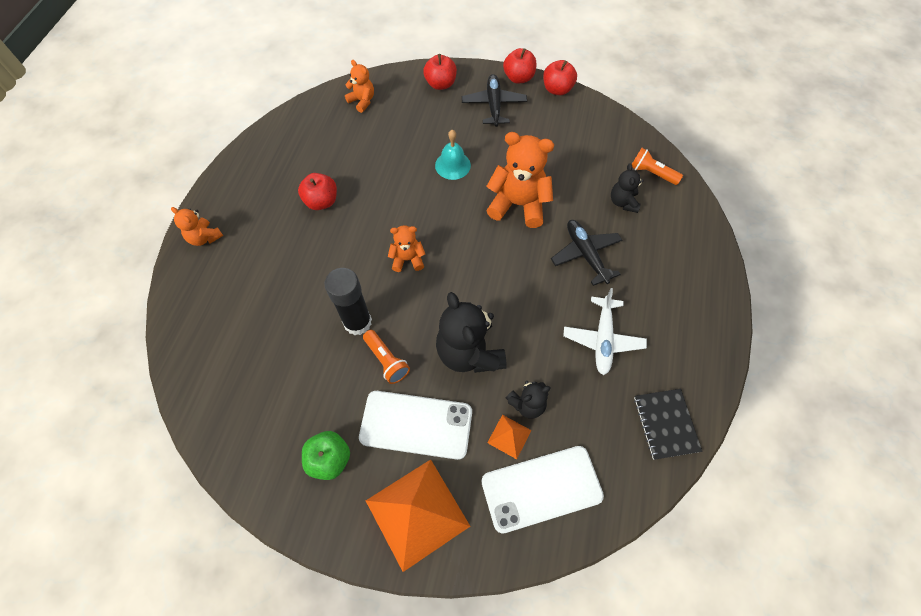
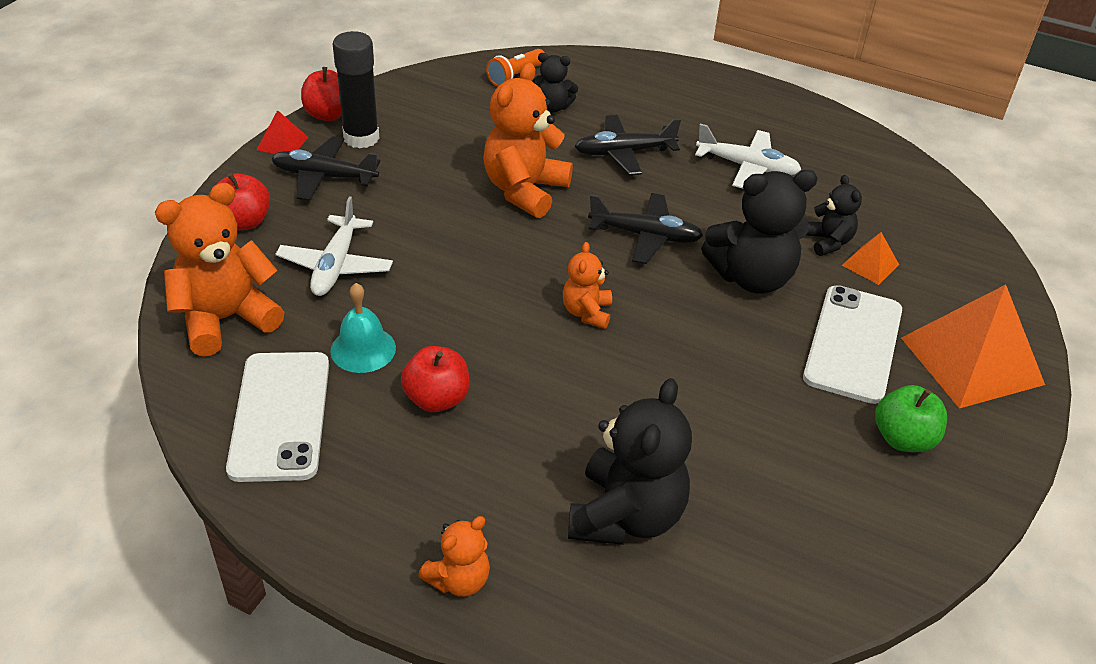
camera: 80 degrees left, 20 degrees down
black glue stick [324,268,372,335] -> black glue stick moved to [333,31,380,148]
orange teddy bear [345,60,374,113] -> orange teddy bear [155,183,284,357], size x1.86
orange flashlight [363,330,410,384] -> none
turquoise bell [435,130,471,180] -> turquoise bell moved to [330,283,396,373]
white phone [482,446,604,534] -> white phone moved to [226,352,329,482]
red apple [503,48,536,84] -> red pyramid [256,110,308,154]
black notebook [634,389,703,460] -> none
none -> white plane [276,196,393,296]
none -> black teddy bear [568,378,692,545]
none -> black plane [588,193,704,264]

